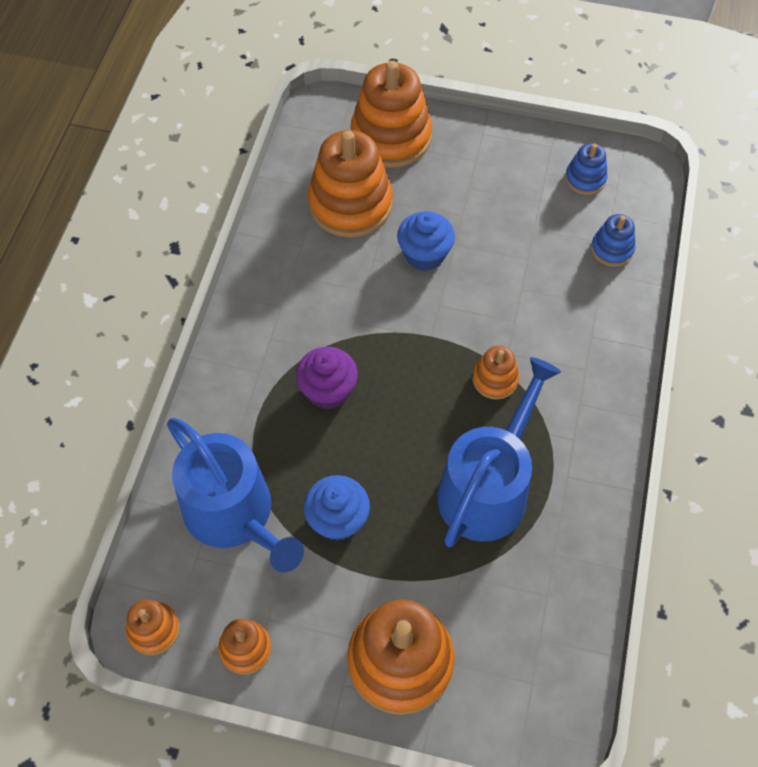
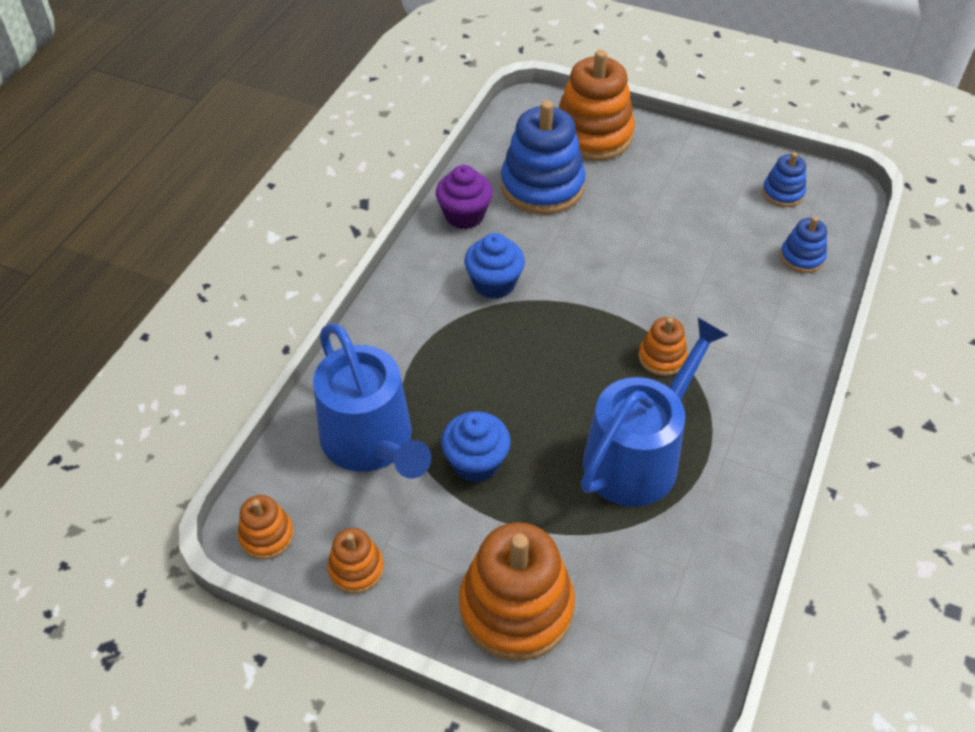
camera: 10 degrees right, 10 degrees down
purple cupcake [296,347,358,409] -> purple cupcake moved to [436,165,493,229]
orange stacking toy [308,130,393,238] -> blue stacking toy [501,100,586,215]
blue cupcake [397,211,455,271] -> blue cupcake moved to [464,233,525,299]

